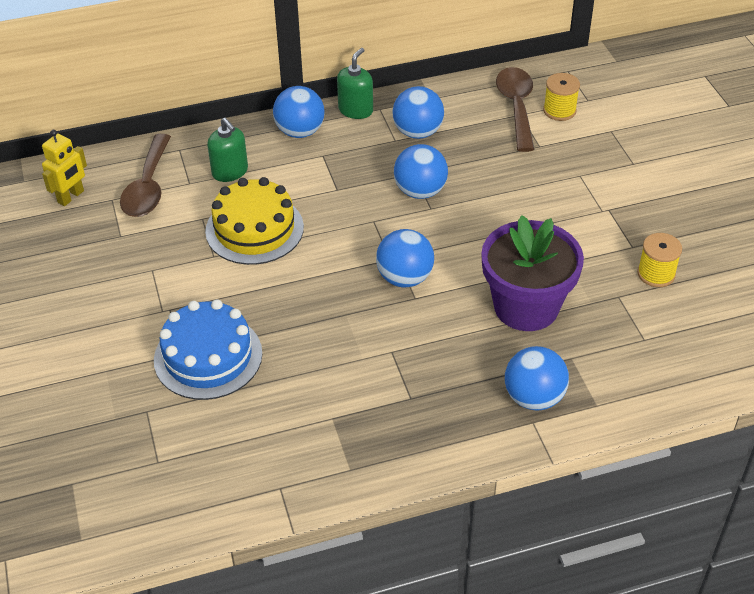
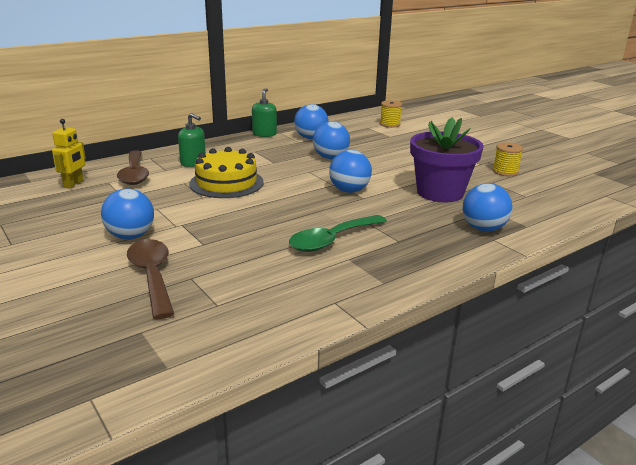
camera: 20 degrees left, 20 degrees down
blue cake [154,299,262,400] -> none
blue ball [273,86,325,138] -> blue ball moved to [101,189,154,239]
brown spoon [496,67,534,152] -> brown spoon moved to [127,239,174,319]
none -> green spoon [289,215,387,252]

